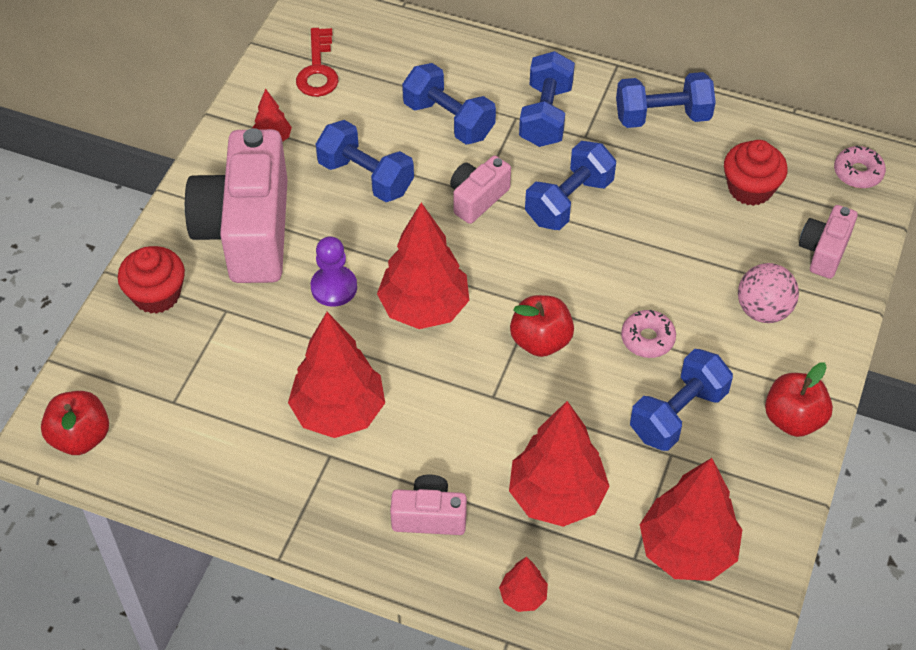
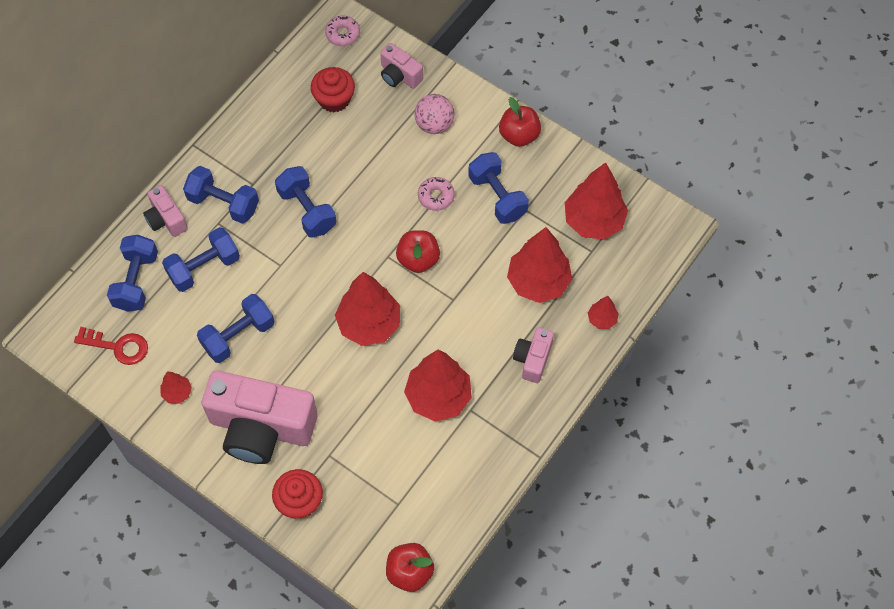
camera: 75 degrees left, 10 degrees up
purple pawn [311,236,357,307] -> none
pink camera [450,156,511,224] -> pink camera moved to [143,185,188,237]
blue dumbbell [616,72,716,128] -> blue dumbbell moved to [107,235,158,312]

